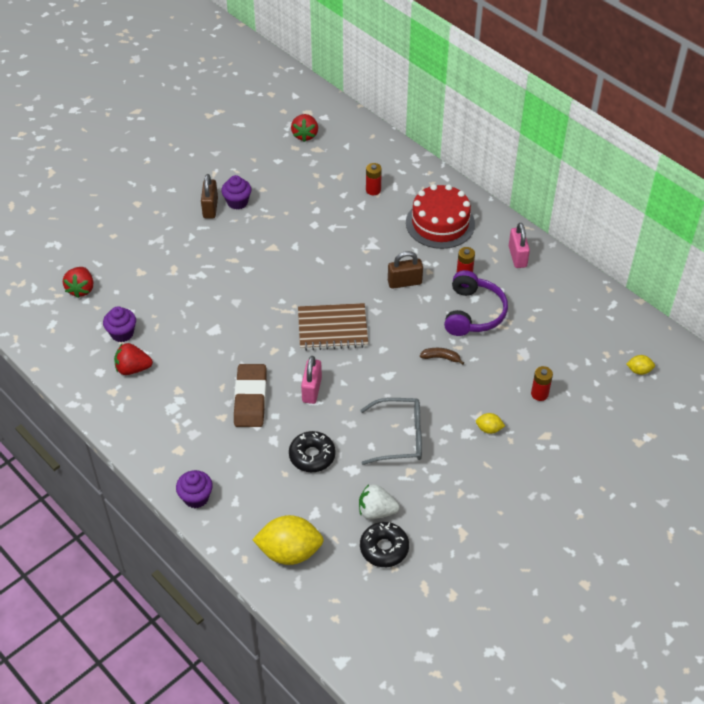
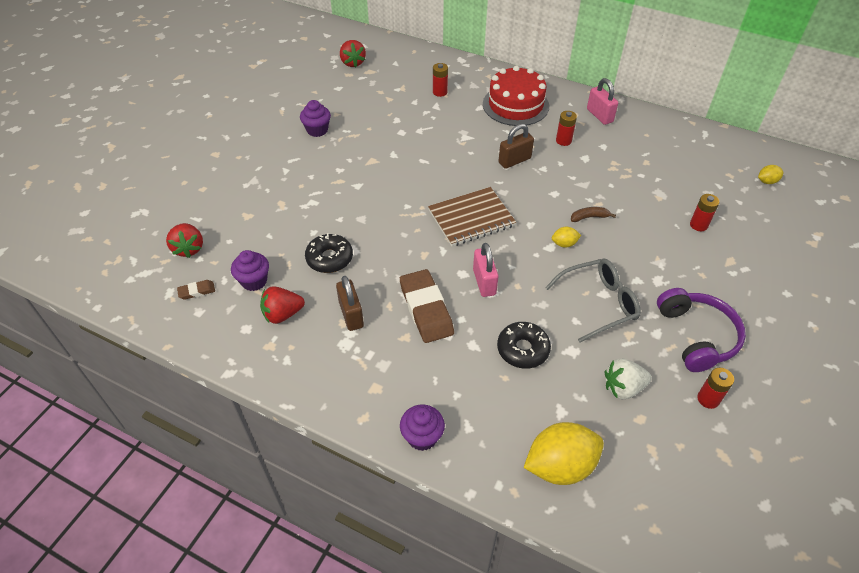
camera: 20 degrees left, 0 degrees up
brown padlock [201,174,218,219] -> brown padlock moved to [336,276,364,331]
black donut [360,522,409,567] -> black donut moved to [305,233,353,273]
purple headphones [444,270,508,336] -> purple headphones moved to [657,288,746,372]
yellow lemon [476,413,505,434] -> yellow lemon moved to [552,227,581,248]
none -> brown eraser [177,280,215,300]
none -> red battery [697,368,734,409]

